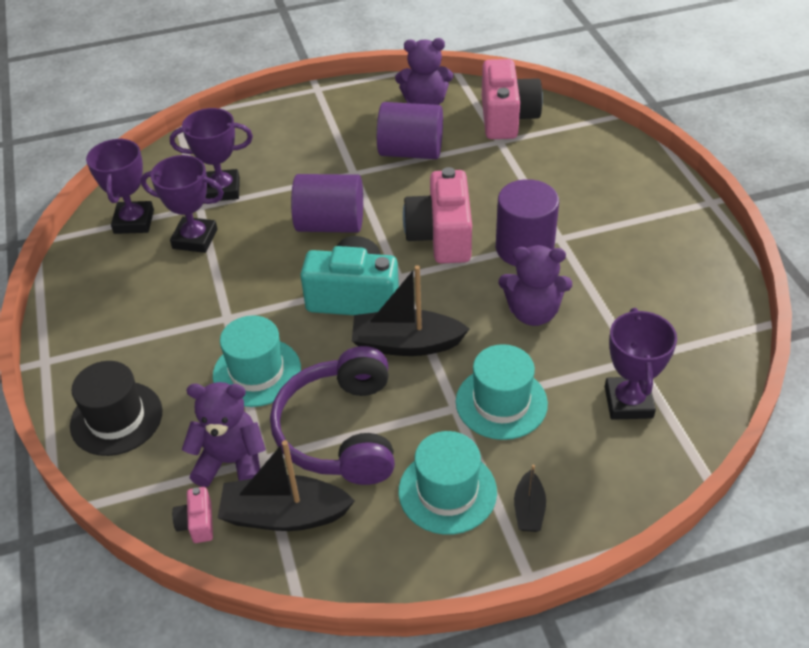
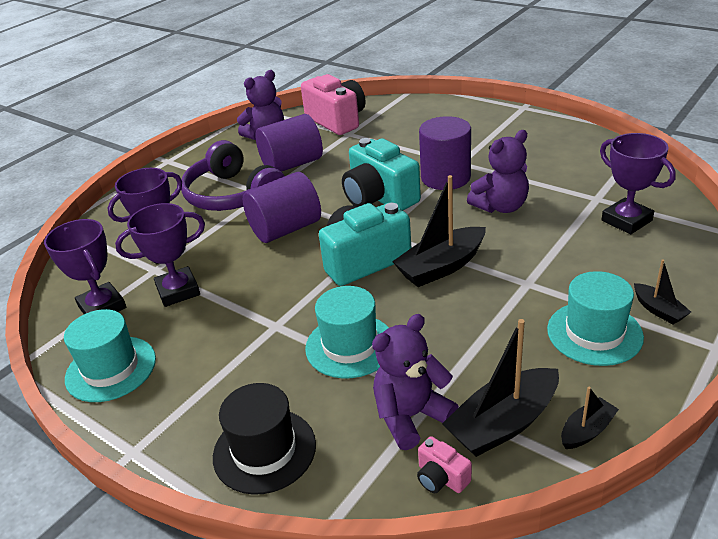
camera: 35 degrees left, 10 degrees down
purple headphones [270,346,395,485] -> purple headphones moved to [181,140,284,211]
pink camera [403,167,472,263] -> turquoise camera [342,138,421,210]
turquoise hat [456,344,548,440] -> turquoise hat moved to [64,309,156,402]
none -> black boat [561,387,619,449]

